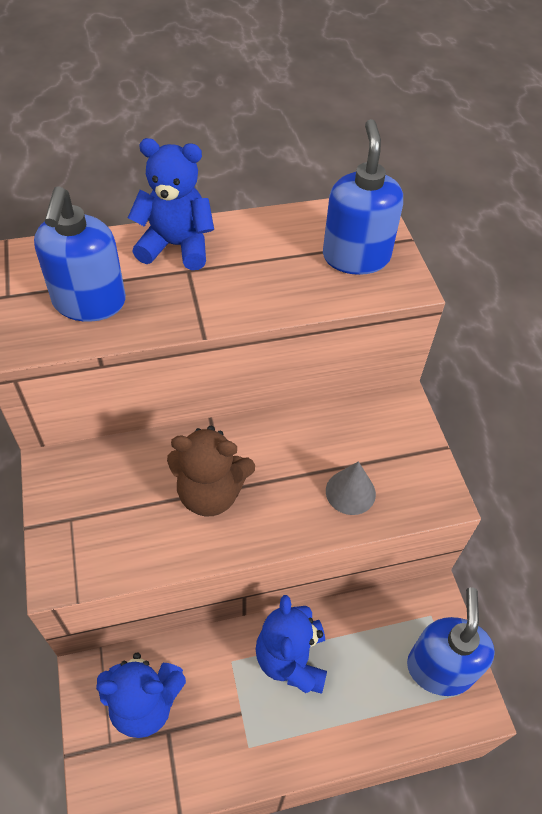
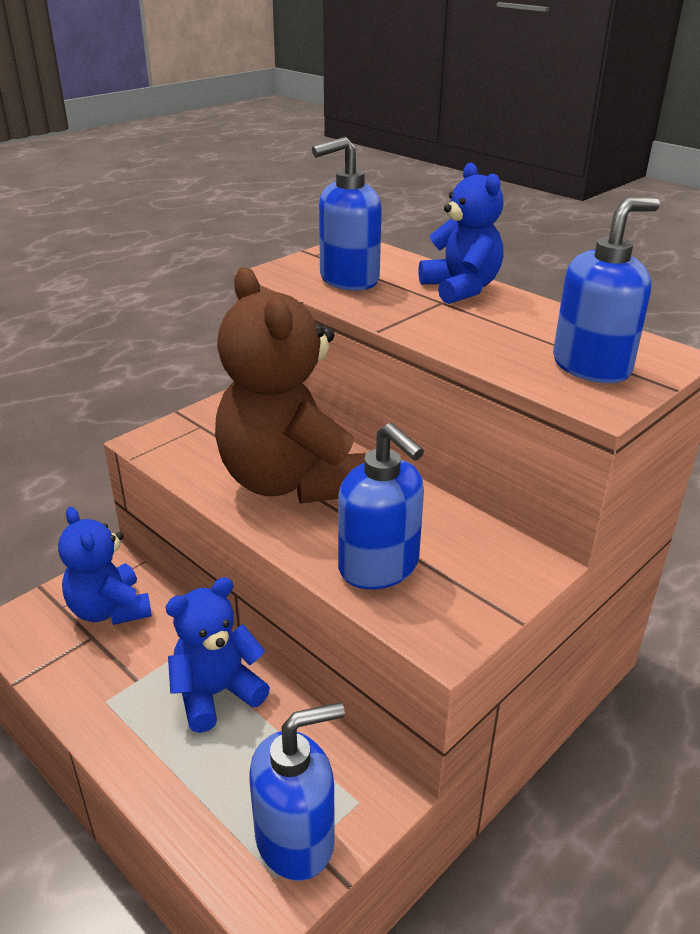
camera: 60 degrees right, 20 degrees down
brown teddy bear [167,426,255,516] -> brown teddy bear [215,267,366,503], size x1.71
grey cone [326,461,376,515] -> blue soap dispenser [338,423,424,589]

